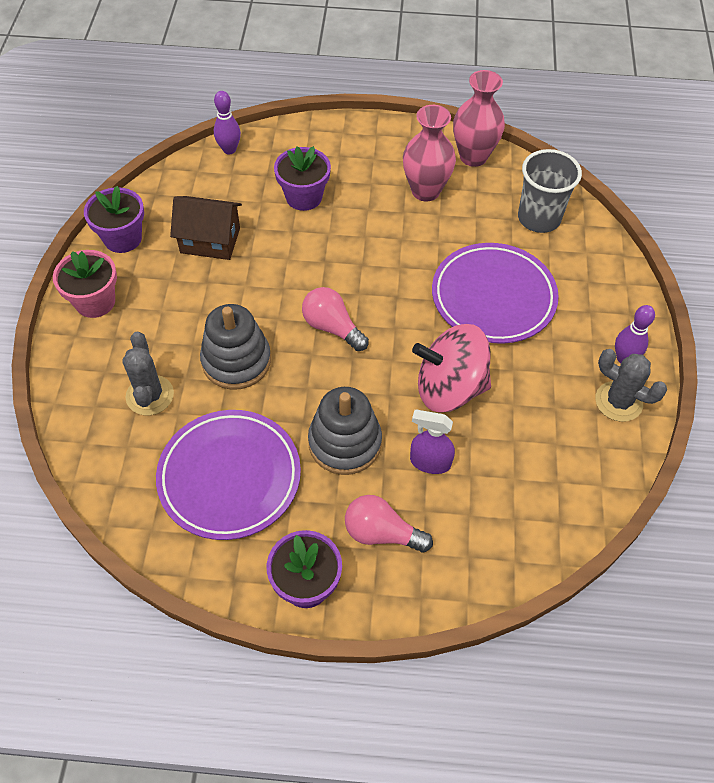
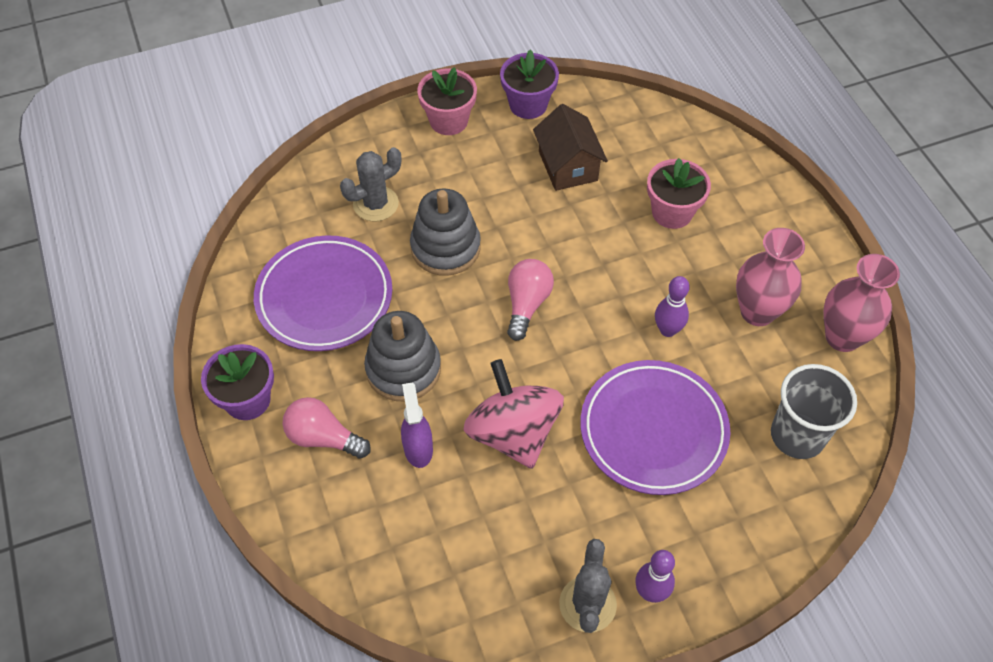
camera: 65 degrees right, 0 degrees up
purple bowling pin [214,91,241,154] -> purple bowling pin moved to [655,276,690,337]
purple flower pot [274,146,331,211] -> pink flower pot [647,158,711,229]
pink light bulb [345,495,433,553] -> pink light bulb turned 60 degrees counterclockwise [283,397,371,459]

